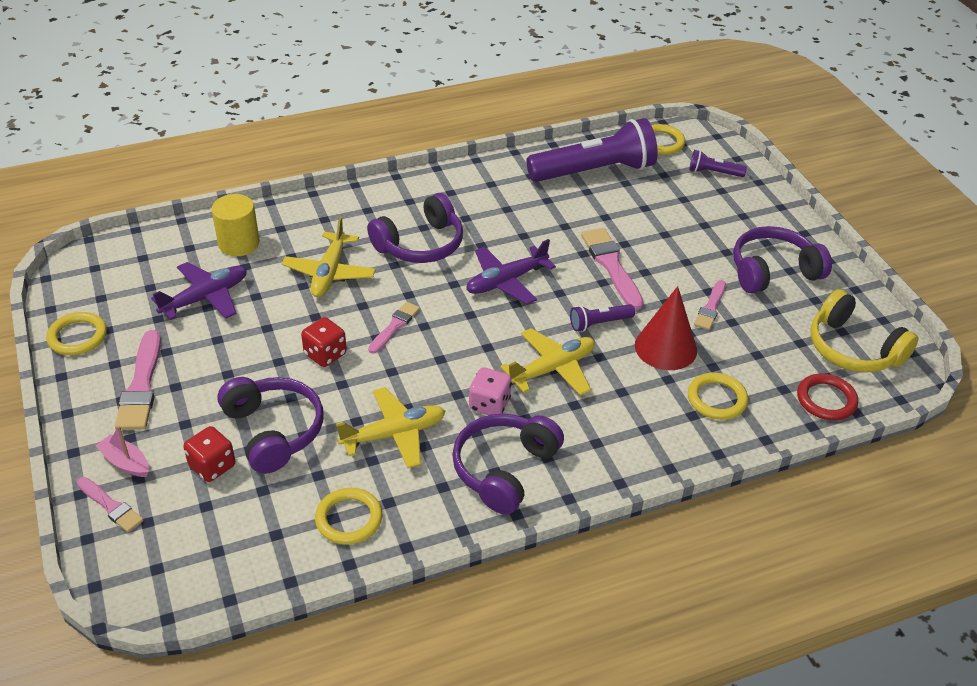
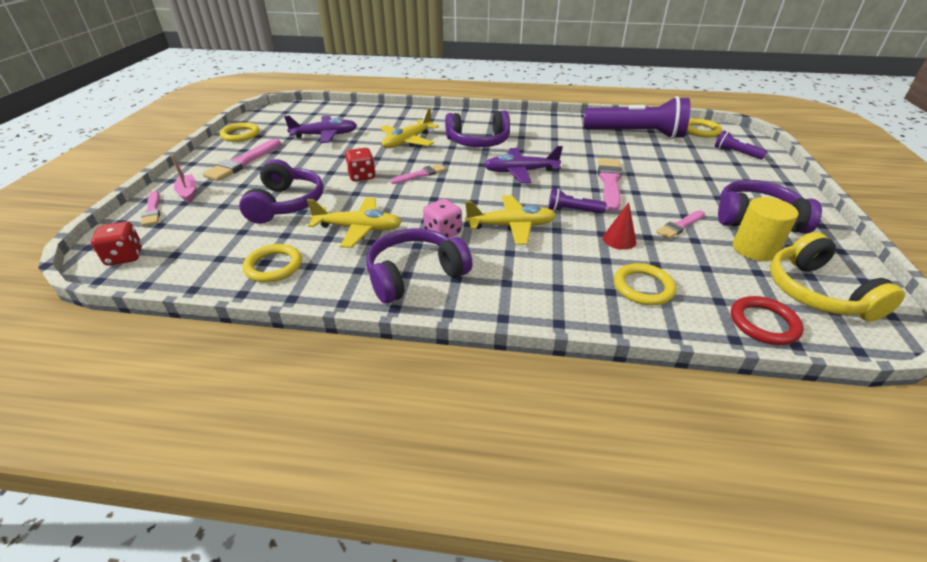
camera: 30 degrees right, 5 degrees down
red dice [184,426,235,482] -> red dice moved to [91,222,142,265]
yellow cylinder [212,194,259,256] -> yellow cylinder moved to [733,197,798,261]
red cone [635,286,697,370] -> red cone [603,202,636,250], size x0.57

